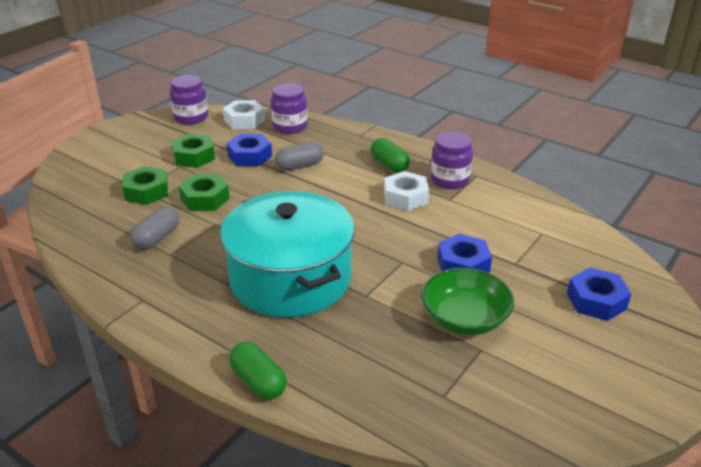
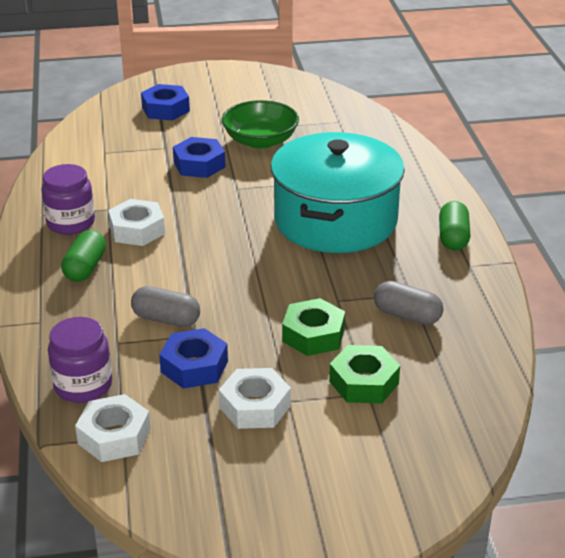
camera: 135 degrees left, 0 degrees up
grey capsule [130,207,179,250] -> grey capsule turned 45 degrees clockwise [374,281,443,325]
purple jar [170,75,208,125] -> none
green nut [172,134,215,168] -> white nut [219,368,291,429]
green capsule [230,342,287,400] -> green capsule moved to [439,201,470,250]

